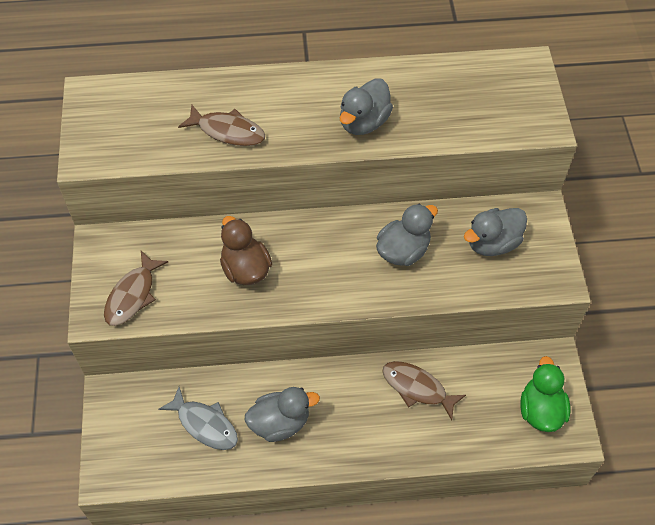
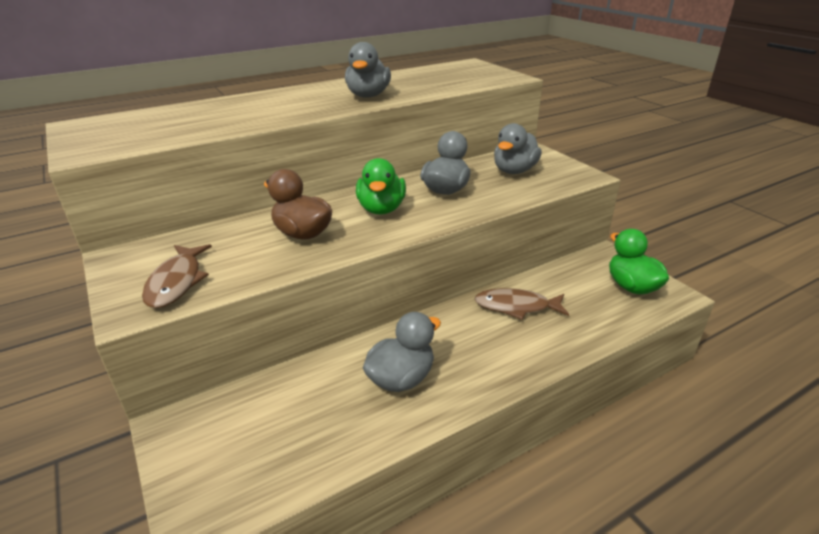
camera: 25 degrees left, 25 degrees down
grey fish [158,387,238,450] -> none
brown fish [178,104,265,146] -> none
none -> green duck [356,158,406,215]

